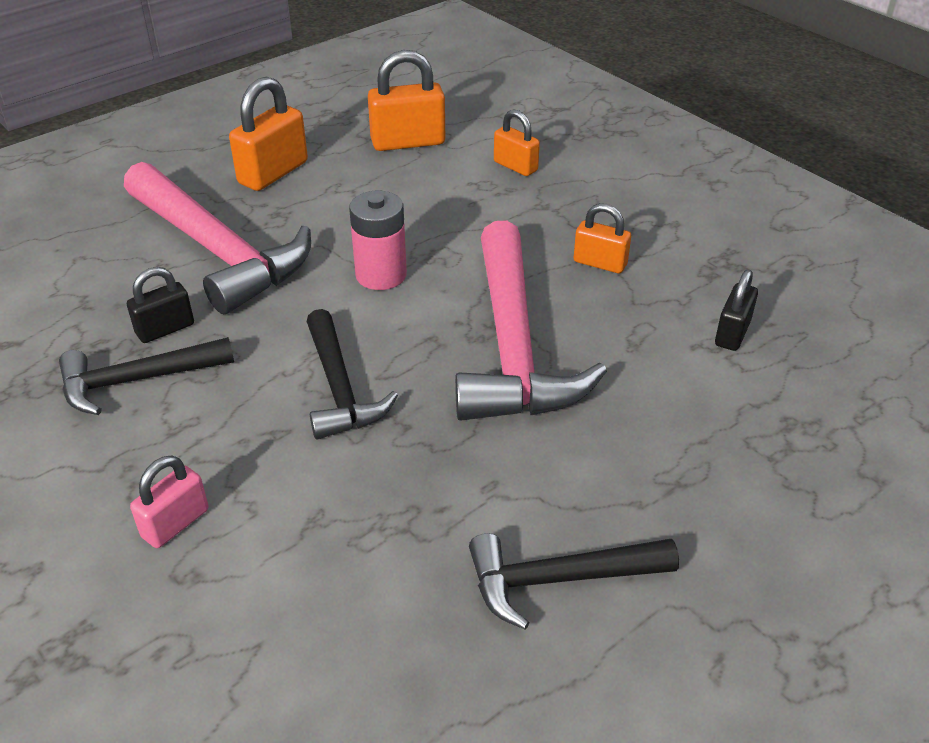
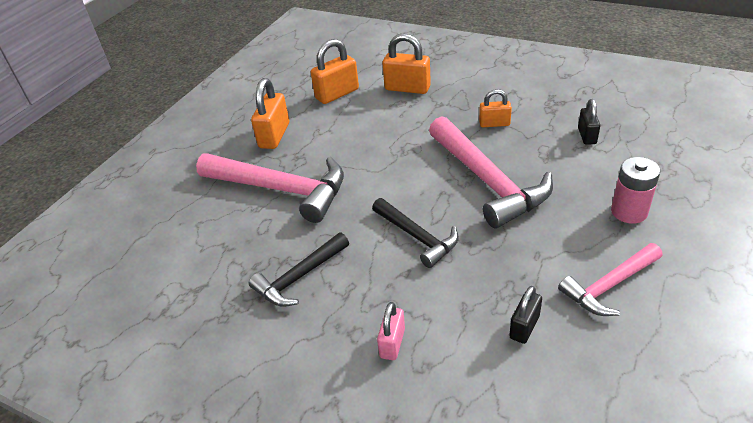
camera: 20 degrees left, 0 degrees up
black padlock [127,267,194,343] -> black padlock moved to [509,286,542,344]
pink battery [349,191,407,290] -> pink battery moved to [611,157,660,224]
black hammer [469,533,679,630] -> pink hammer [558,243,663,316]
orange padlock [494,109,540,176] -> orange padlock [382,33,431,94], size x1.63

